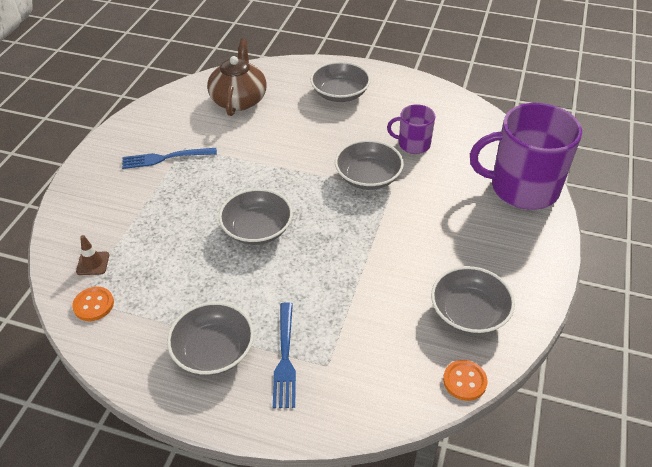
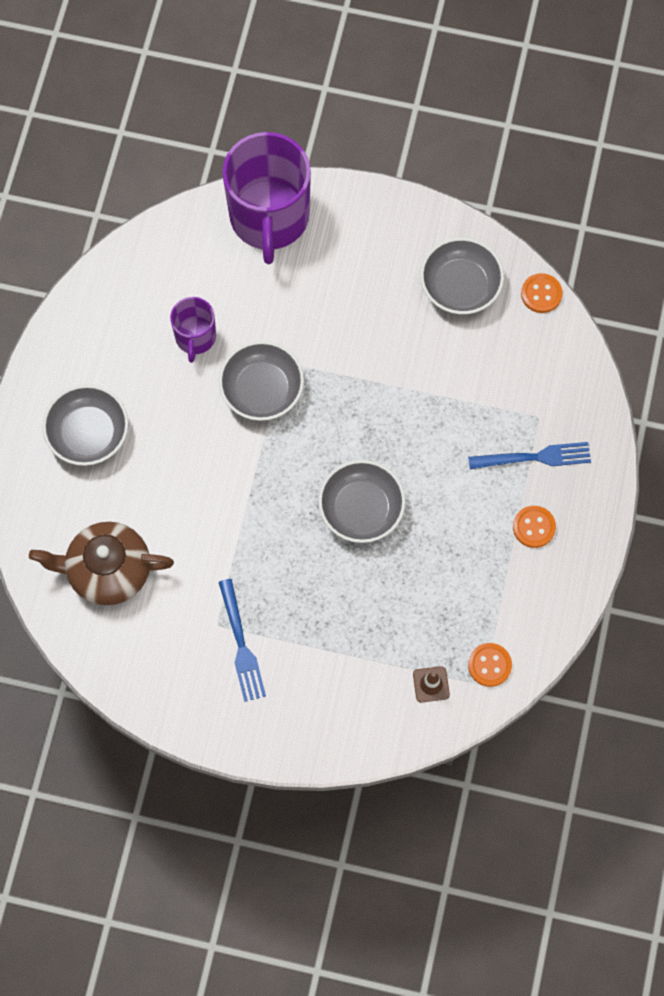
camera: 95 degrees left, 25 degrees up
grey bowl [167,302,254,375] -> orange button [513,506,556,548]

